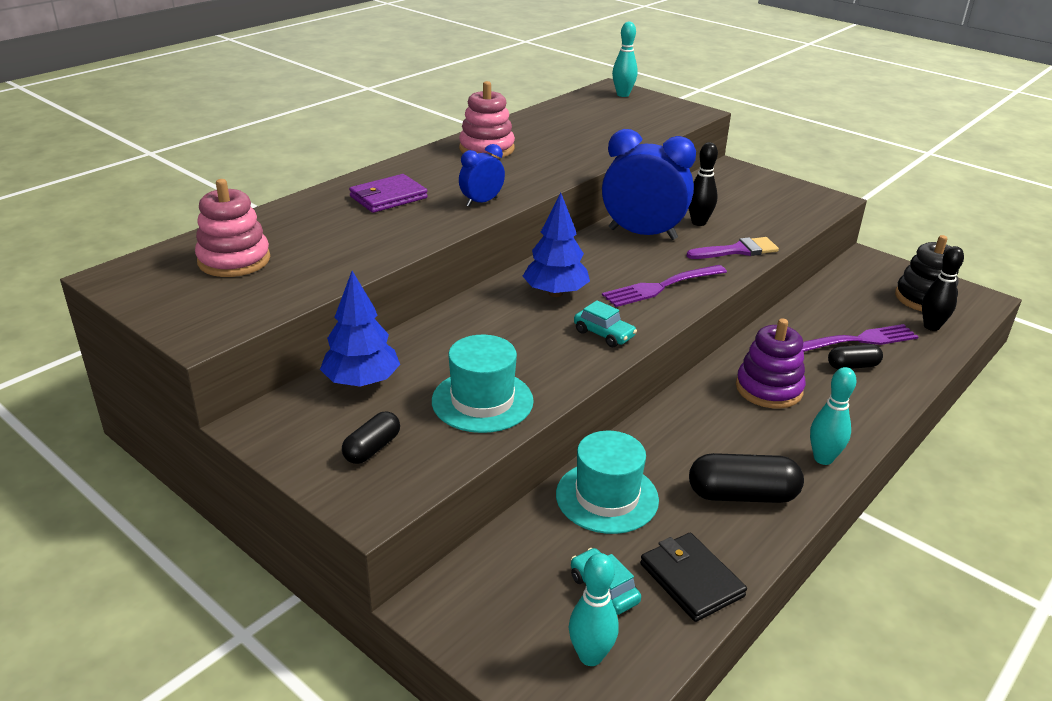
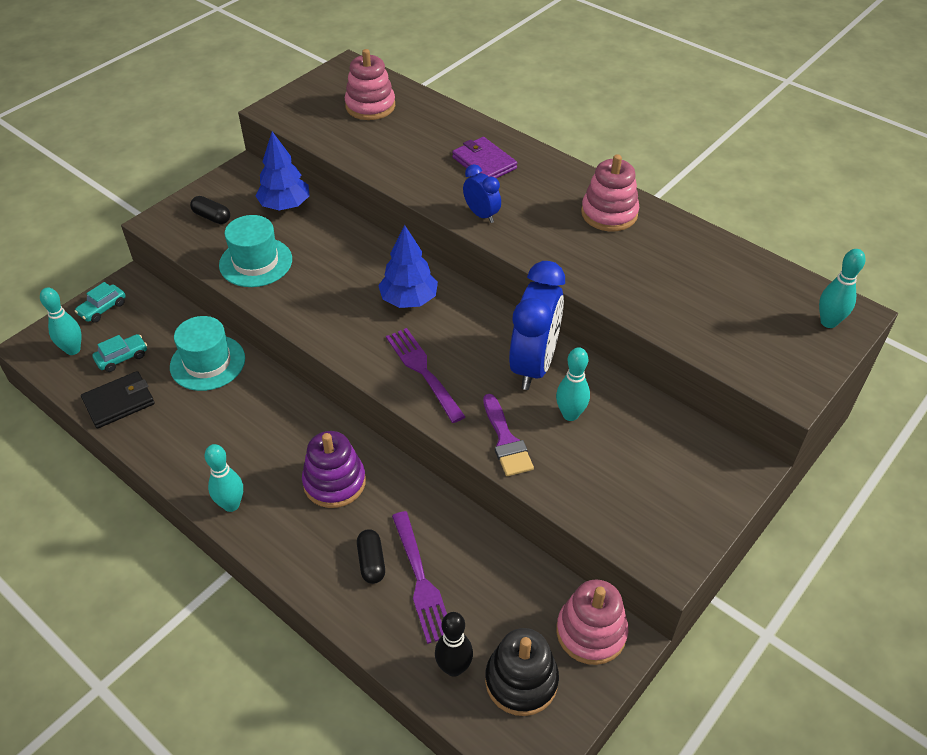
camera: 90 degrees right, 15 degrees up
turquoise car [574,300,637,347] -> turquoise car moved to [75,282,126,323]
black bowling pin [688,142,718,226] -> turquoise bowling pin [556,347,590,421]
black capsule [689,453,804,503] -> none
none -> pink stacking toy [556,579,628,665]

